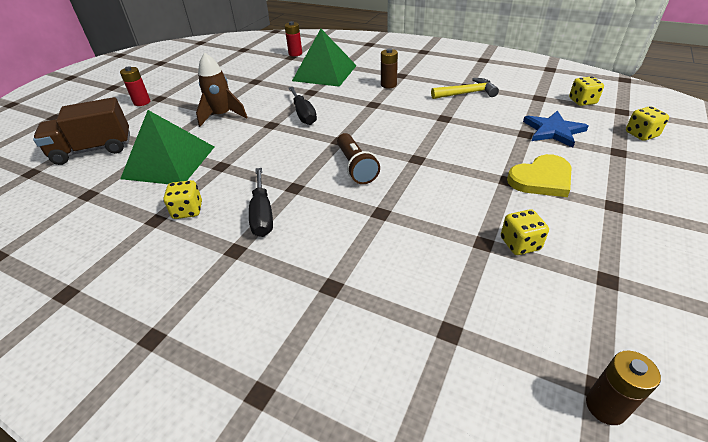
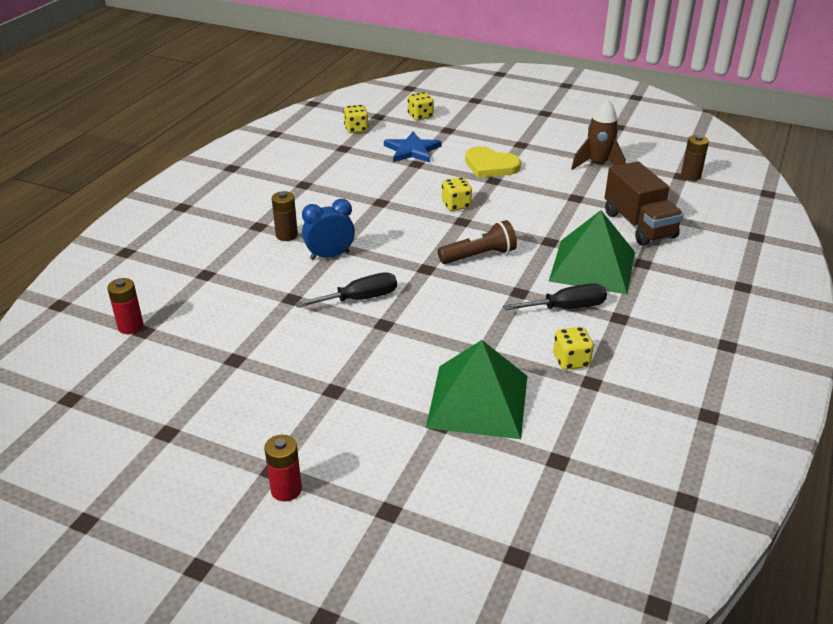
camera: 95 degrees left, 5 degrees down
brown truck [33,97,130,165] -> brown truck moved to [605,161,684,246]
brown rocket [196,52,248,127] -> brown rocket moved to [571,99,625,170]
green pyramid [292,29,357,87] -> green pyramid moved to [549,210,635,294]
yellow hammer [431,78,499,99] -> none
yellow dice [501,209,549,255] -> yellow dice moved to [442,177,472,211]
yellow heart [507,154,572,197] -> yellow heart turned 150 degrees clockwise [465,146,521,178]
none -> blue clock [302,199,355,260]

